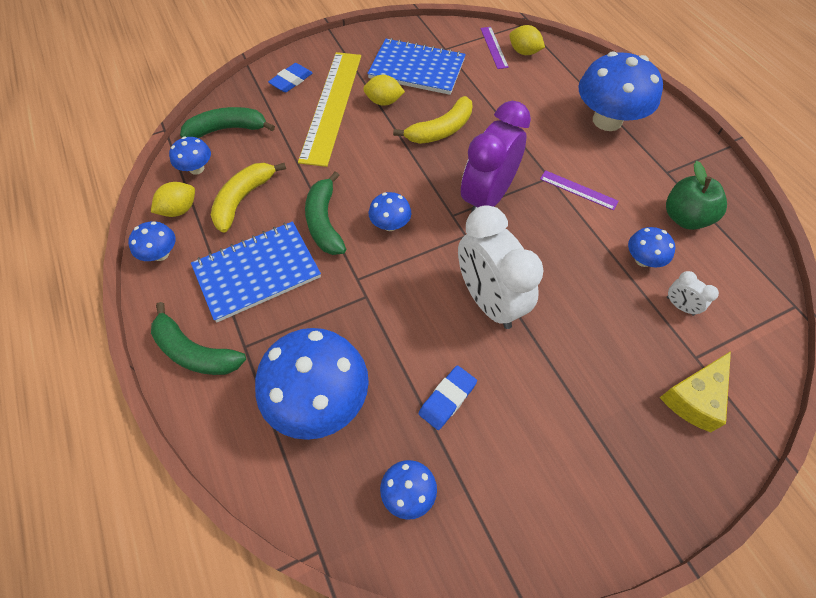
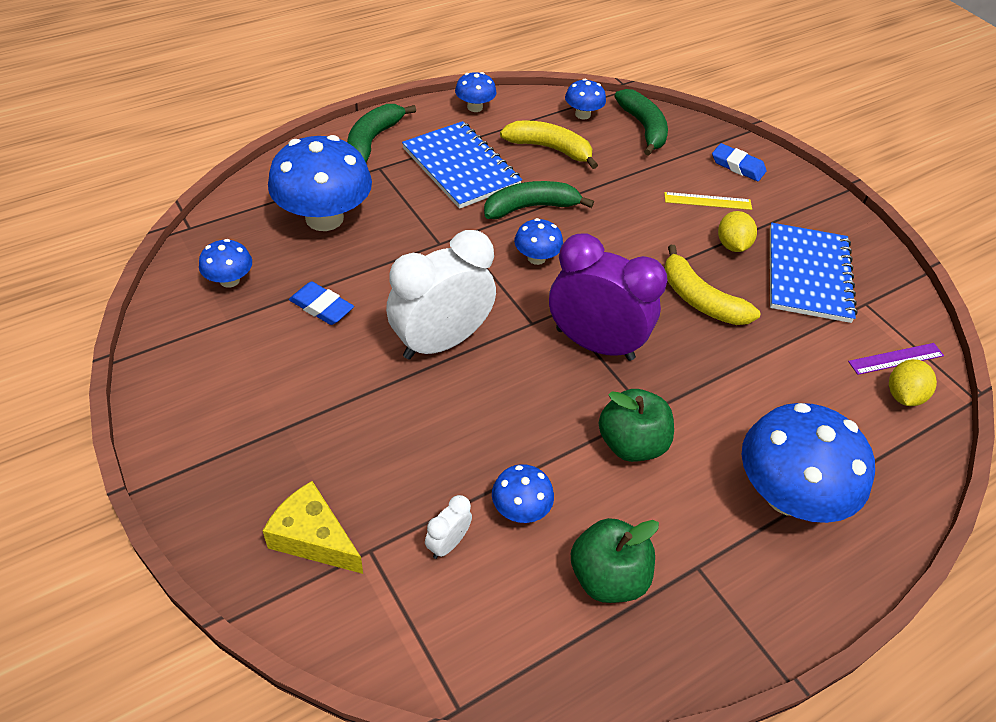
camera: 80 degrees right, 10 degrees down
yellow lemon [151,182,195,217] -> none
yellow ruler [298,52,361,167] -> yellow ruler [664,192,752,210], size x0.44
purple ruler [540,170,618,211] -> green apple [599,389,674,462]

